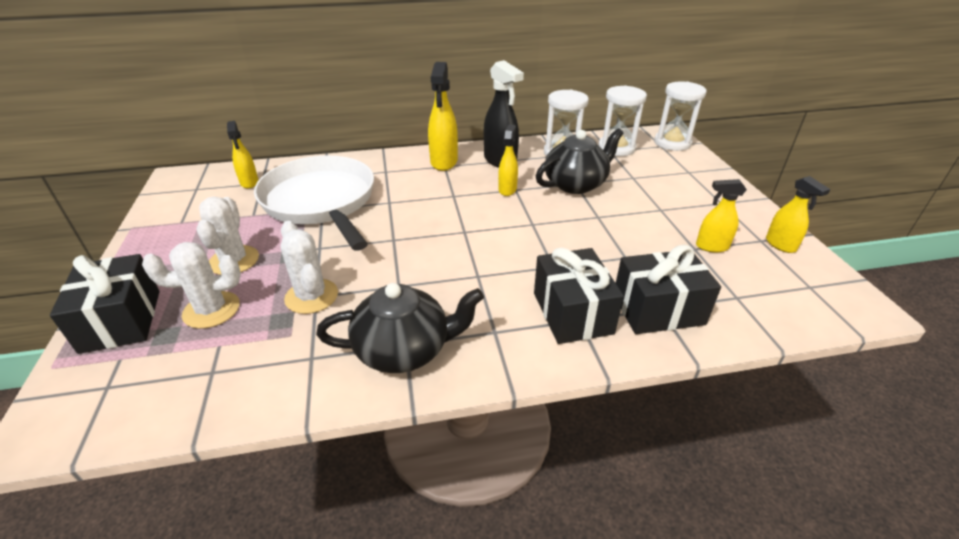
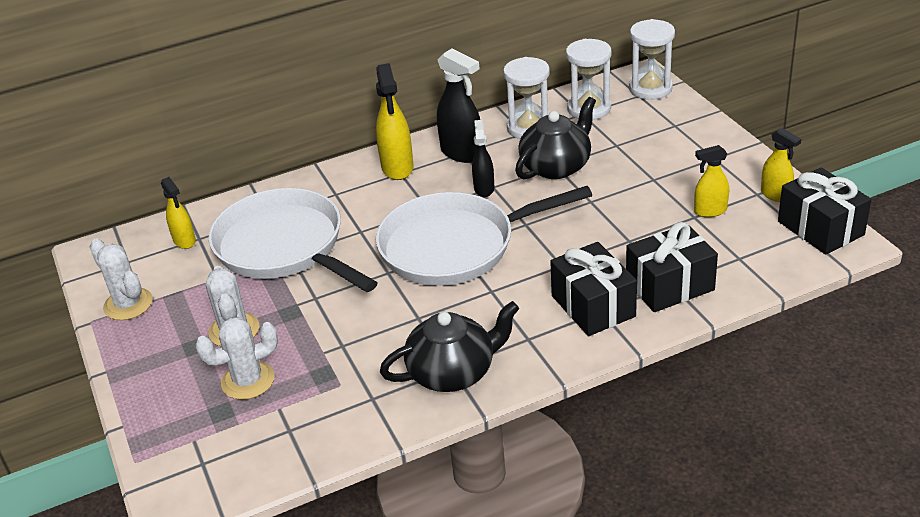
camera: 10 degrees left, 0 degrees up
black gift [50,254,159,354] -> black gift moved to [778,167,871,254]
white cactus [281,221,338,314] -> white cactus moved to [90,239,153,320]
yellow spray bottle [498,124,518,196] -> black spray bottle [472,120,494,197]
none -> white pan [376,186,592,286]

